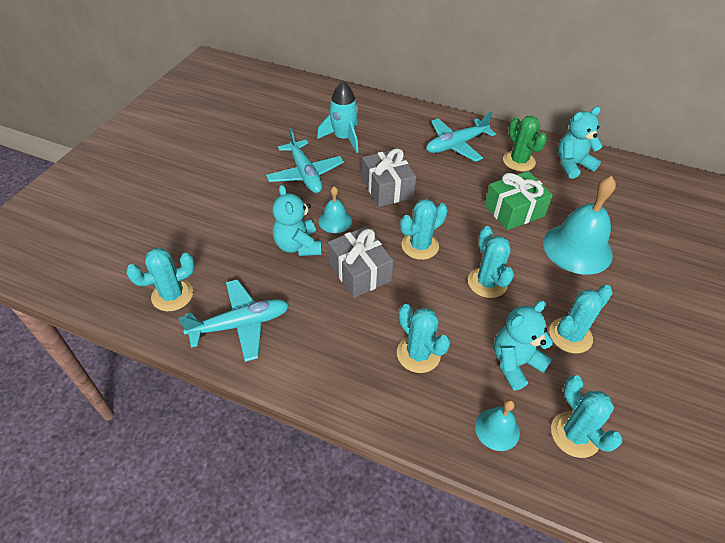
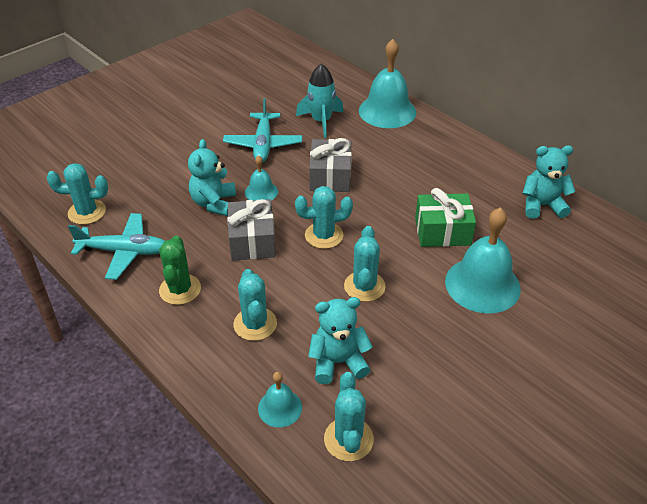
camera: 25 degrees right, 5 degrees down
turquoise plane [426,112,496,162] -> none
green cactus [503,116,547,171] -> green cactus moved to [159,236,201,305]
turquoise cactus [549,285,613,353] -> none
none -> turquoise bell [359,39,416,128]

